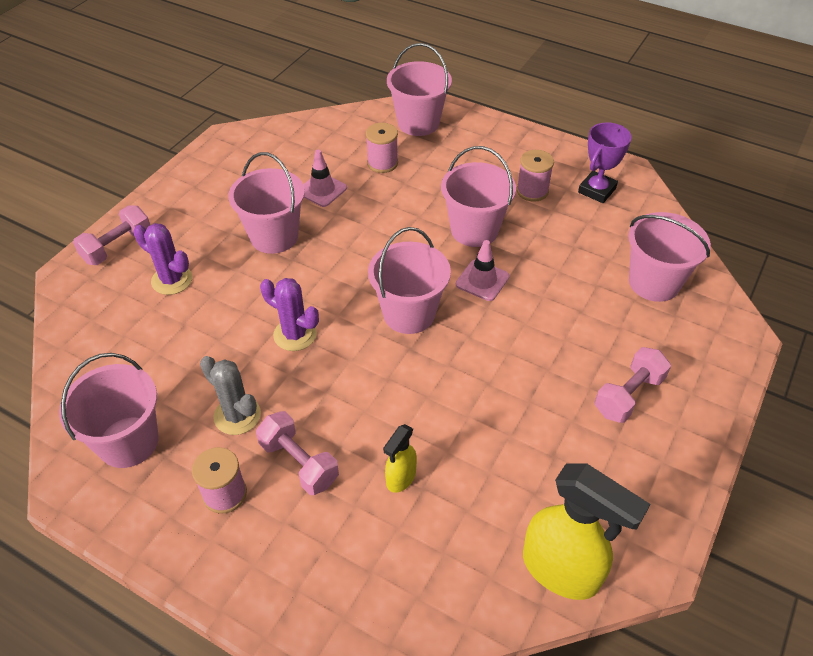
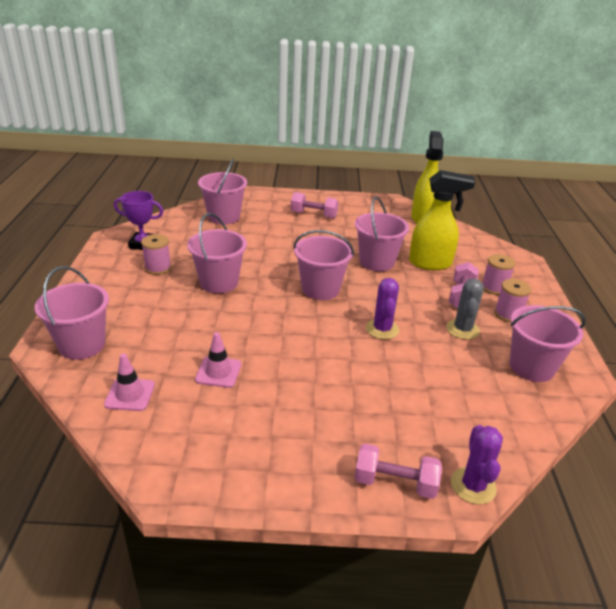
camera: 120 degrees left, 15 degrees down
purple cactus [133,223,192,295] -> purple cactus moved to [451,425,503,505]
pink bucket [228,152,305,254] -> pink bucket moved to [355,197,409,271]
pink spool [366,123,398,173] -> pink spool moved to [482,254,516,295]
yellow spray bottle [383,424,417,493] -> yellow spray bottle [409,170,475,270], size x1.96
pink traffic cone [456,240,509,301] -> pink traffic cone moved to [104,353,155,411]

